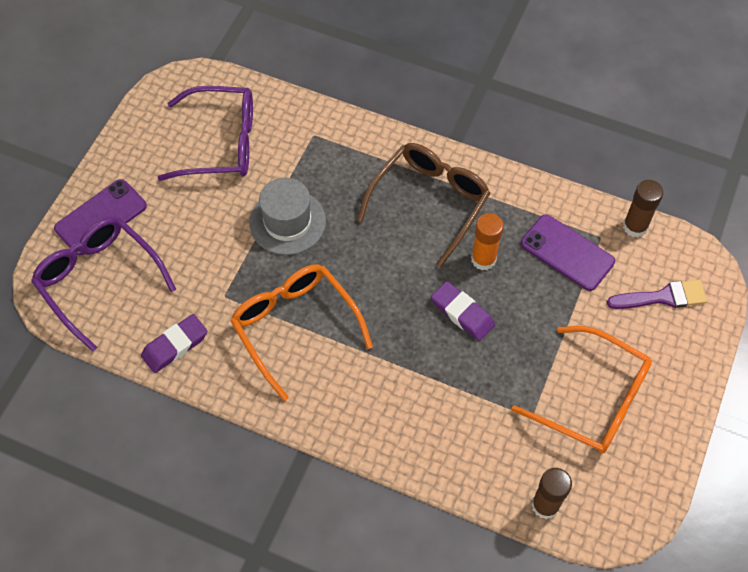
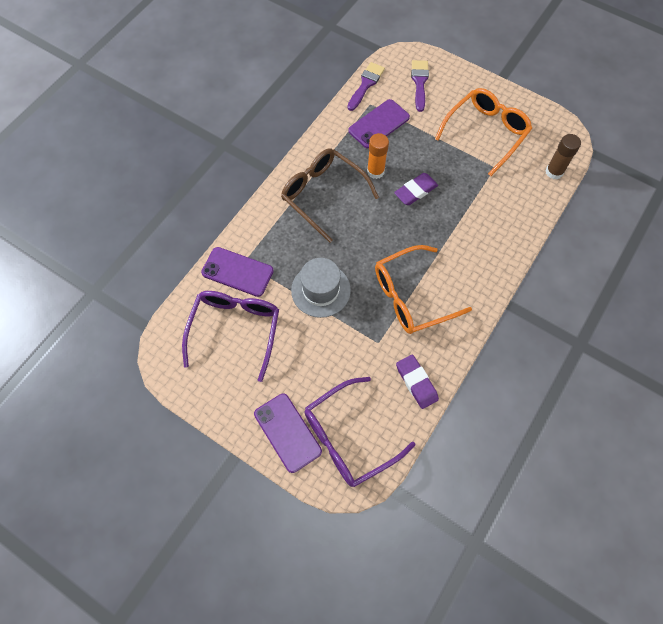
camera: 80 degrees left, 5 degrees up
brown glue stick [623,180,663,238] -> purple brush [347,62,385,111]
none -> purple phone [201,247,274,297]

